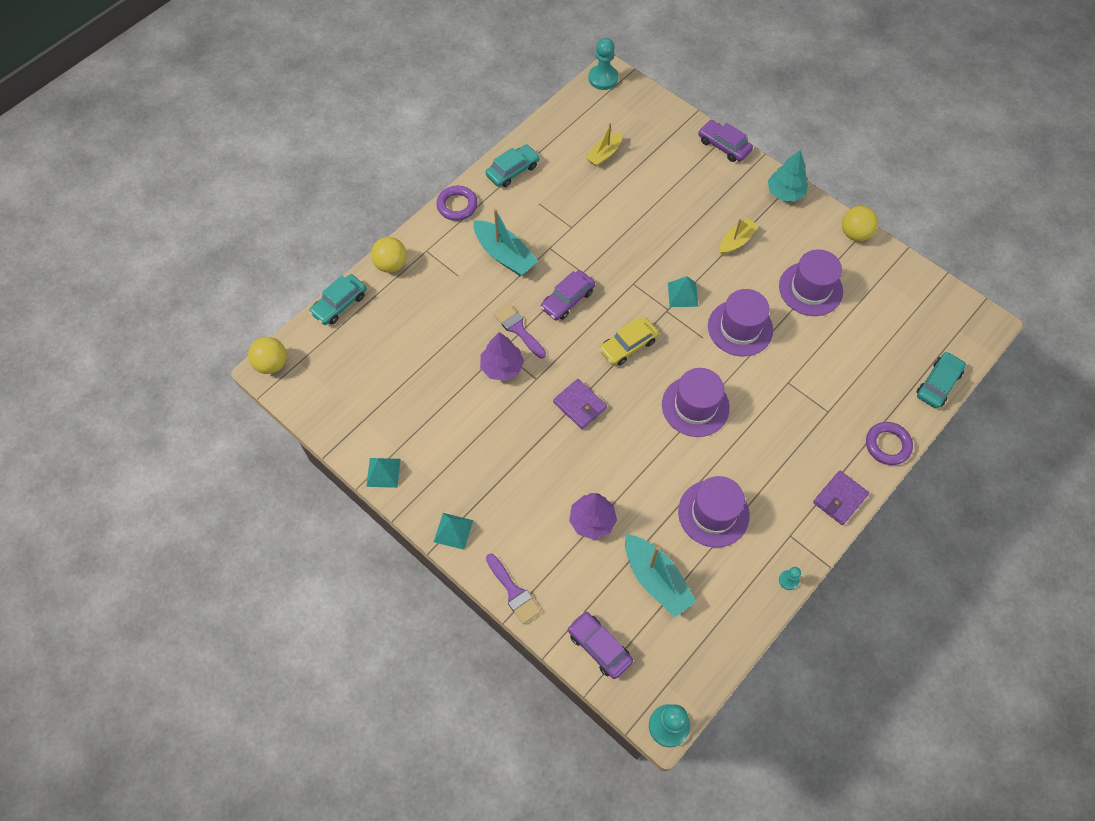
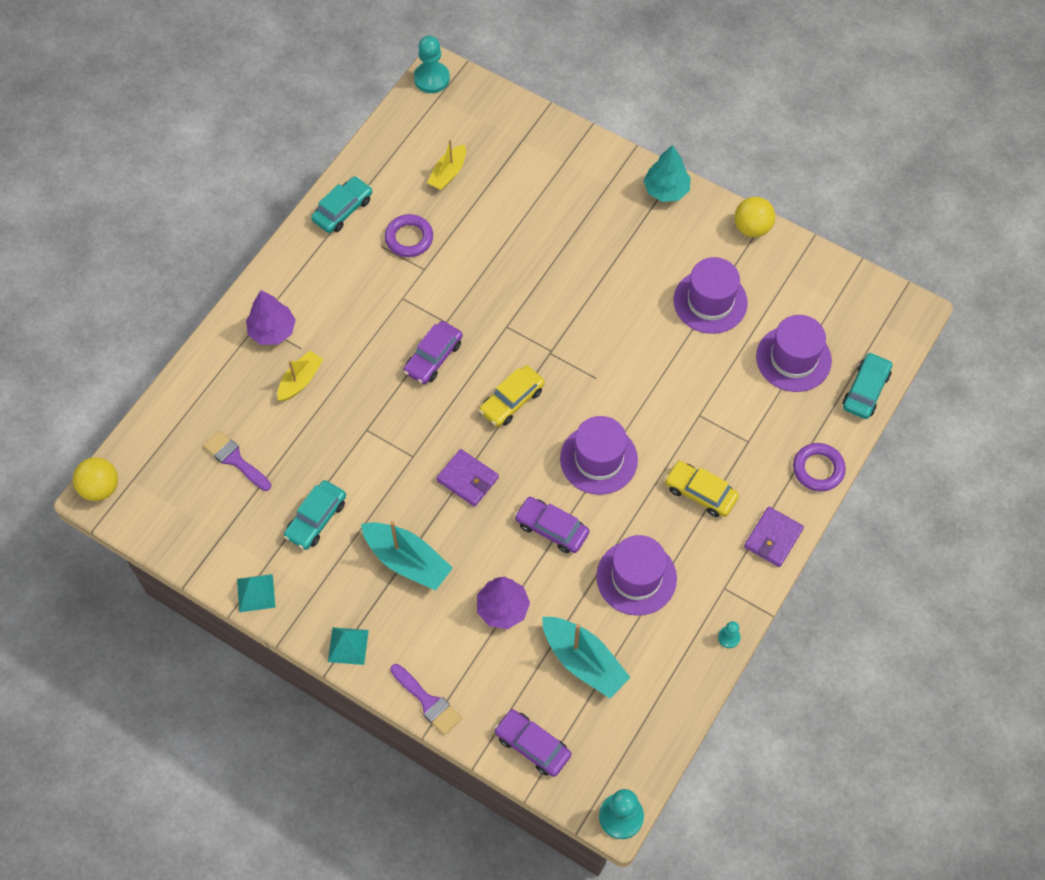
camera: 10 degrees left, 0 degrees up
turquoise car [309,274,367,325] -> turquoise car moved to [284,480,346,550]
yellow ball [371,237,407,273] -> none
purple ring [436,186,478,221] -> purple ring moved to [385,214,433,257]
turquoise boat [474,209,538,276] -> turquoise boat moved to [361,521,453,591]
purple tree [480,332,524,381] -> purple tree moved to [246,290,296,345]
purple brush [494,304,546,358] -> purple brush moved to [203,430,271,491]
turquoise pyramid [668,276,698,307] -> none
purple car [698,120,753,162] -> purple car moved to [515,497,589,553]
purple hat [708,289,773,356] -> purple hat moved to [756,315,832,392]
yellow boat [720,218,759,255] -> yellow boat moved to [277,351,323,401]
none -> yellow car [664,461,739,517]

